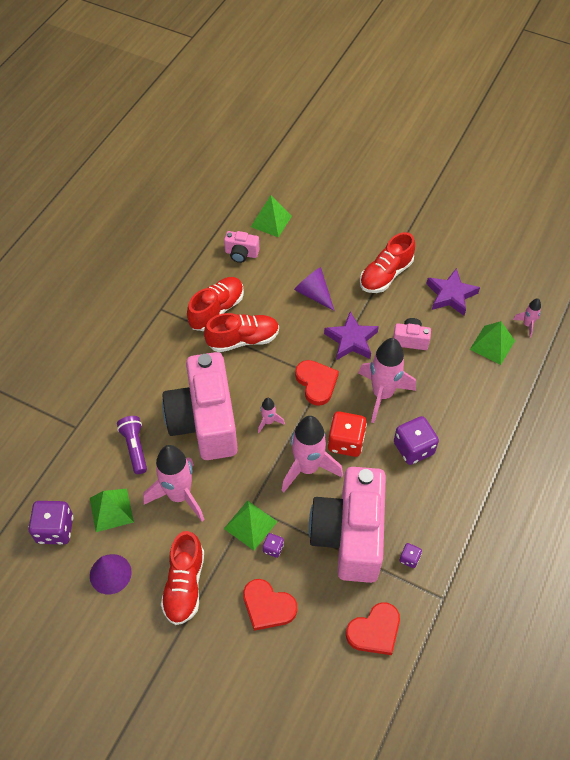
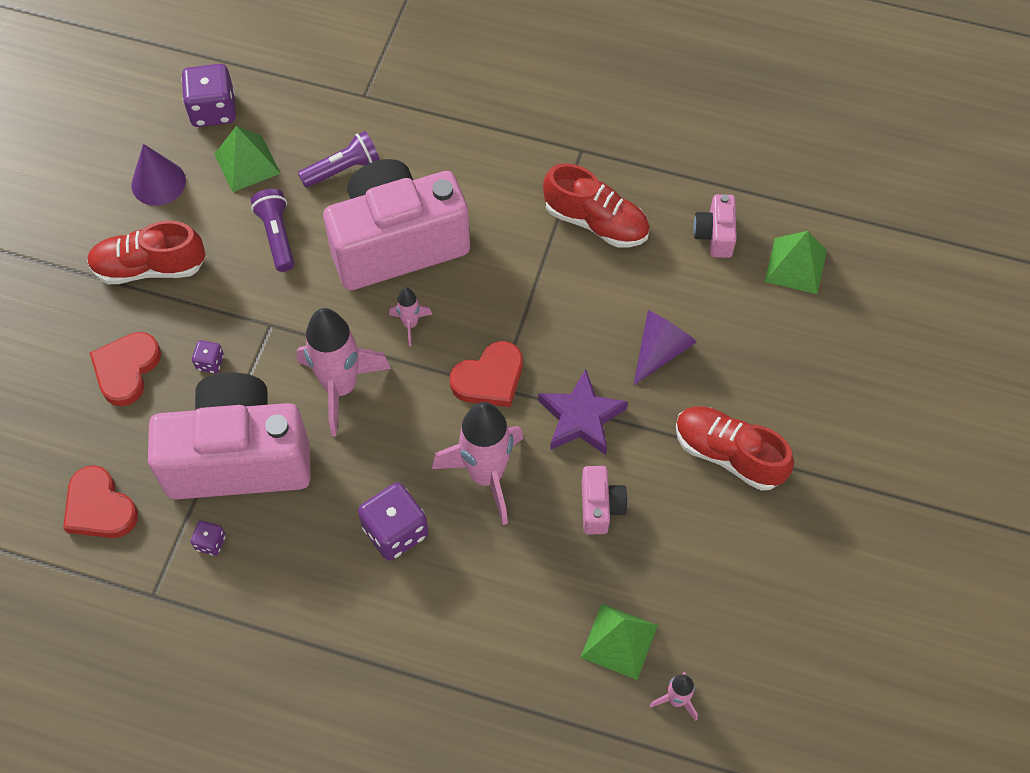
camera: 80 degrees right, 5 degrees up
pink rocket [143,445,205,521] -> purple flashlight [251,189,294,272]
red shoe [204,313,279,352] -> none
green pyramid [224,500,278,550] -> none
red dice [328,411,367,457] -> none
purple star [426,268,480,316] -> none

